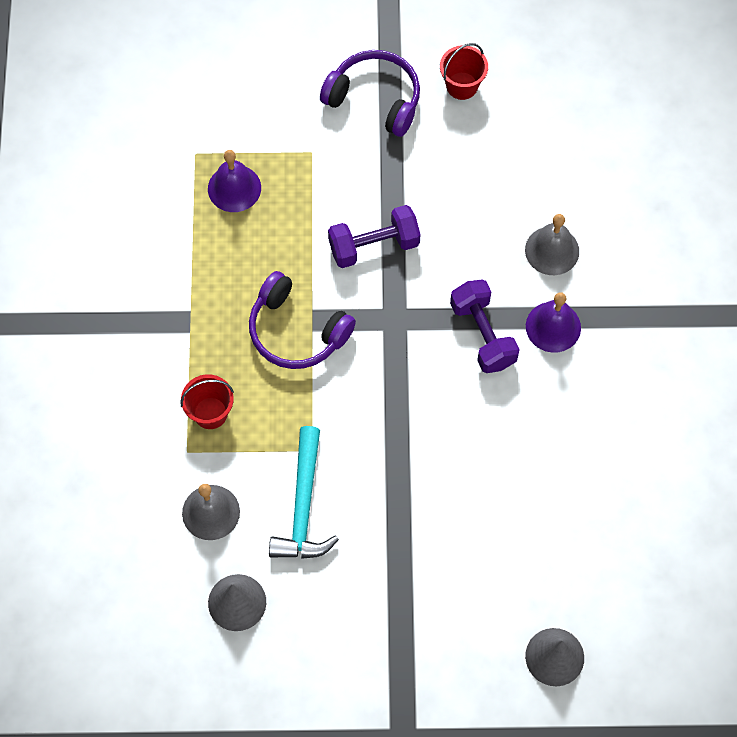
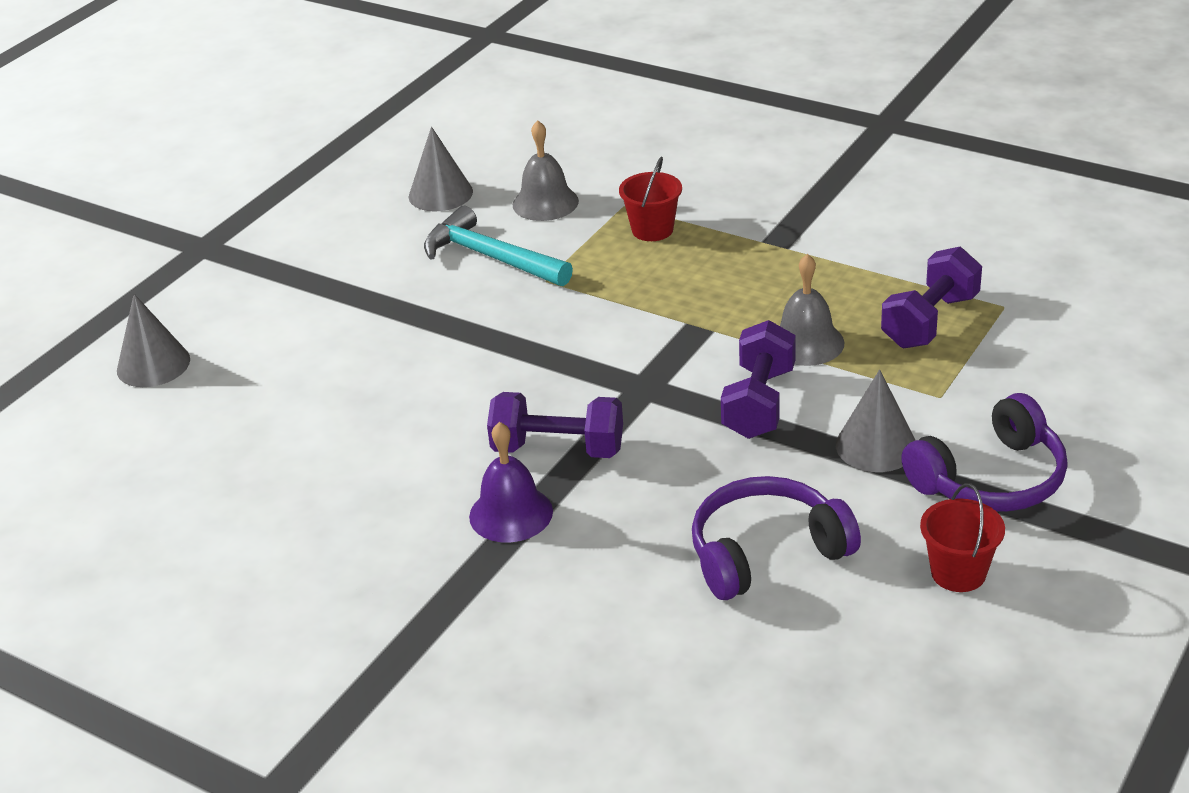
camera: 125 degrees right, 30 degrees down
purple bell [208,150,261,212] -> purple dumbbell [881,247,982,349]
purple headphones [249,271,356,369] -> purple headphones moved to [692,476,861,600]
grey bell [525,214,579,275] -> grey bell moved to [780,254,845,366]
none -> grey cone [836,370,916,472]

